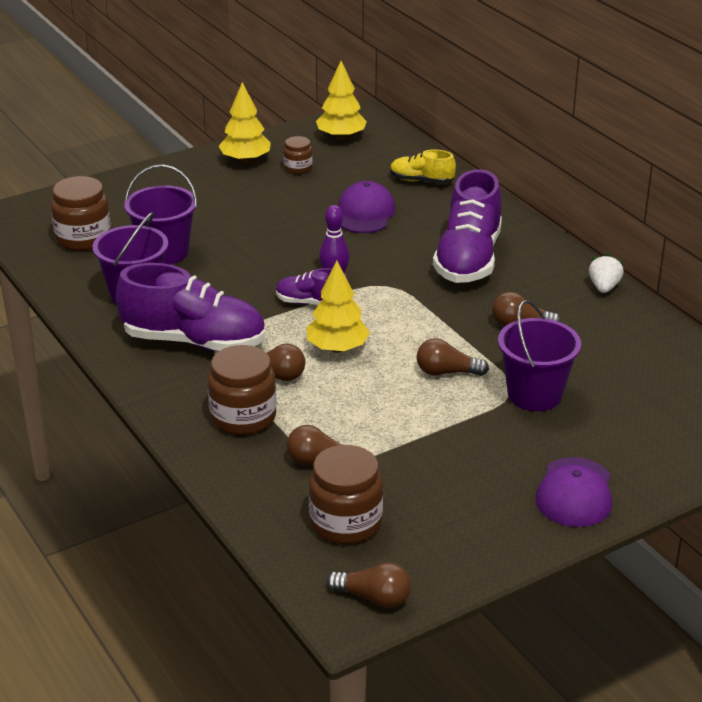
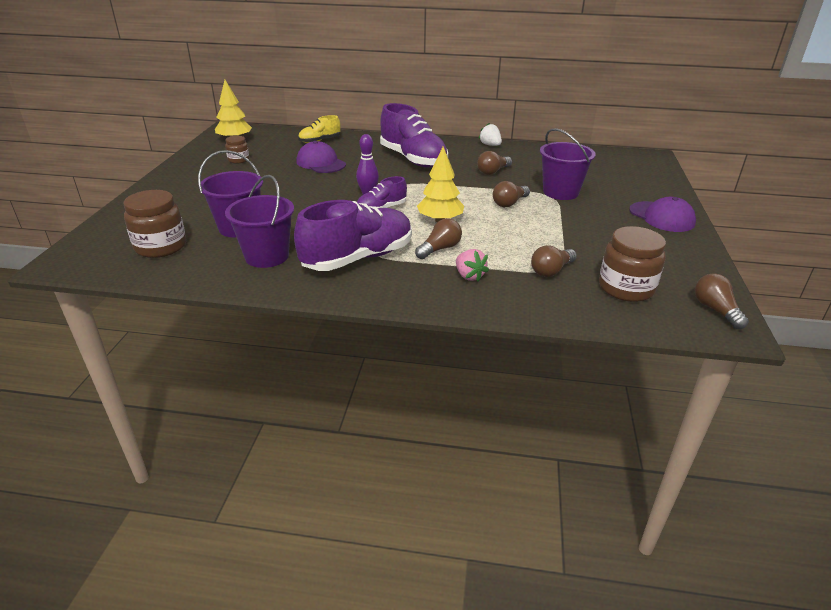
camera: 50 degrees left, 0 degrees up
brown jar [208,345,277,435] -> pink strawberry [456,249,489,282]
yellow tree [219,82,271,163] -> none
brown light bulb [327,562,411,608] -> brown light bulb turned 75 degrees counterclockwise [695,273,749,329]

